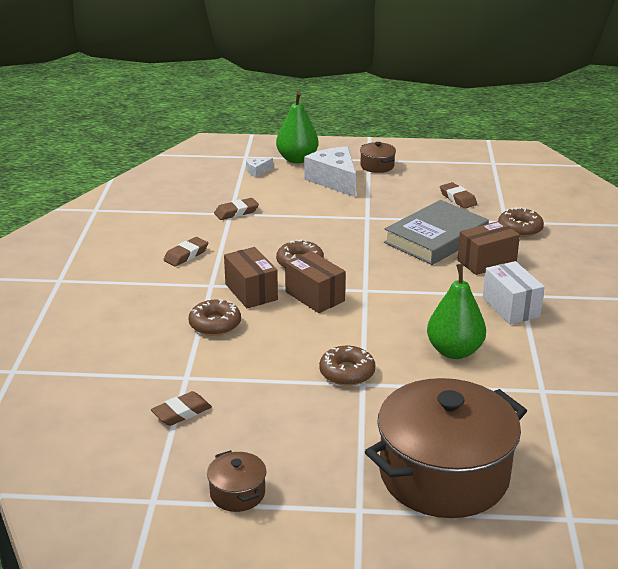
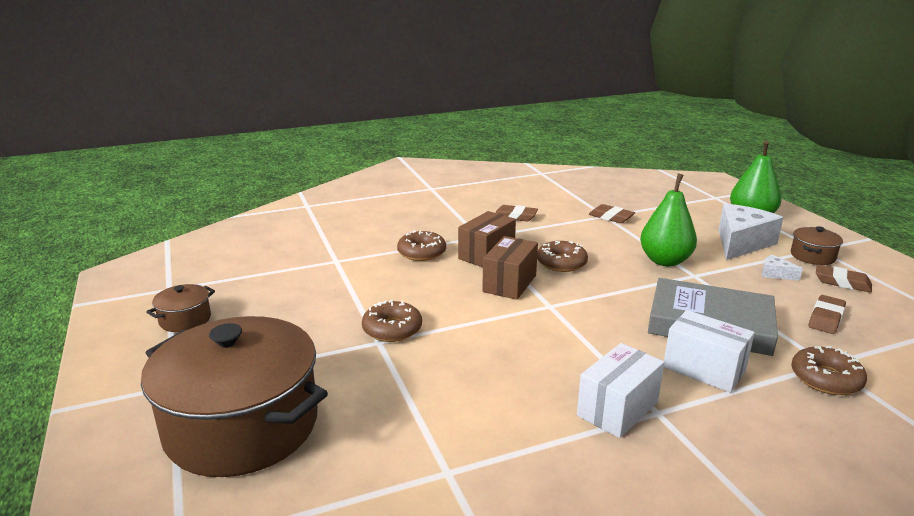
camera: 65 degrees right, 5 degrees down
brown eraser [151,391,212,426] -> brown eraser moved to [816,265,872,293]
white cheese [246,158,273,177] -> white cheese moved to [762,255,803,281]
green pear [427,264,486,359] -> green pear moved to [640,173,697,266]
brown box [457,221,520,275] -> white box [664,310,755,393]

